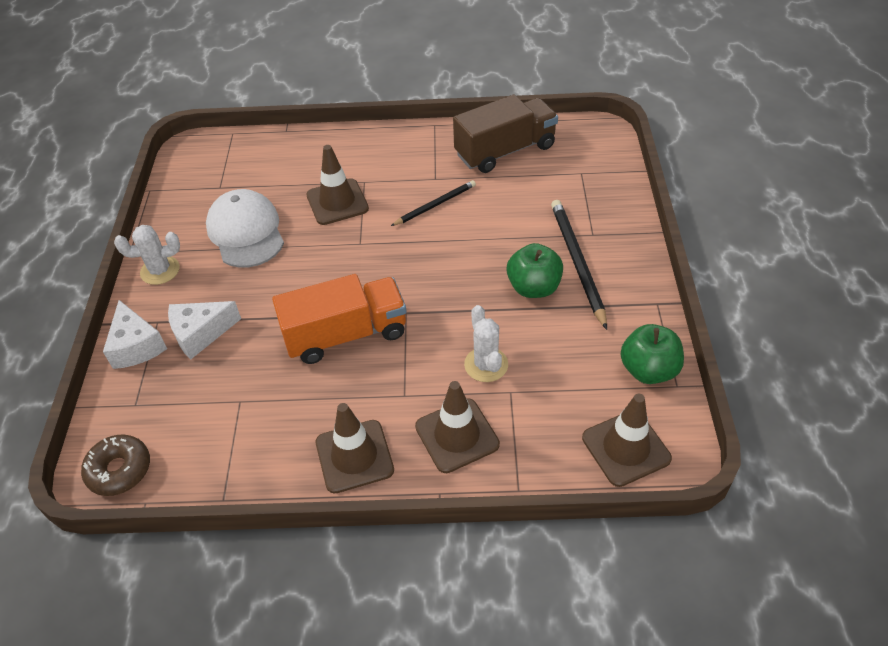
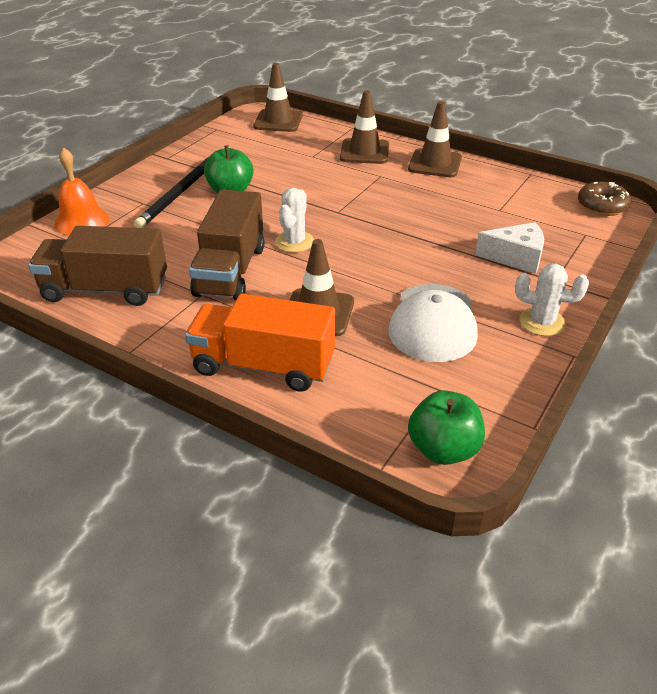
camera: 150 degrees left, 10 degrees down
white cheese [103,300,167,369] -> none
orange truck [272,274,407,364] -> orange truck moved to [185,293,335,391]
black pencil [391,180,476,226] -> brown truck [189,189,265,300]
white cactus [464,305,508,382] -> white cactus moved to [275,188,314,253]
green apple [620,324,684,384] -> green apple moved to [408,390,485,465]
none -> orange bell [54,147,109,236]

